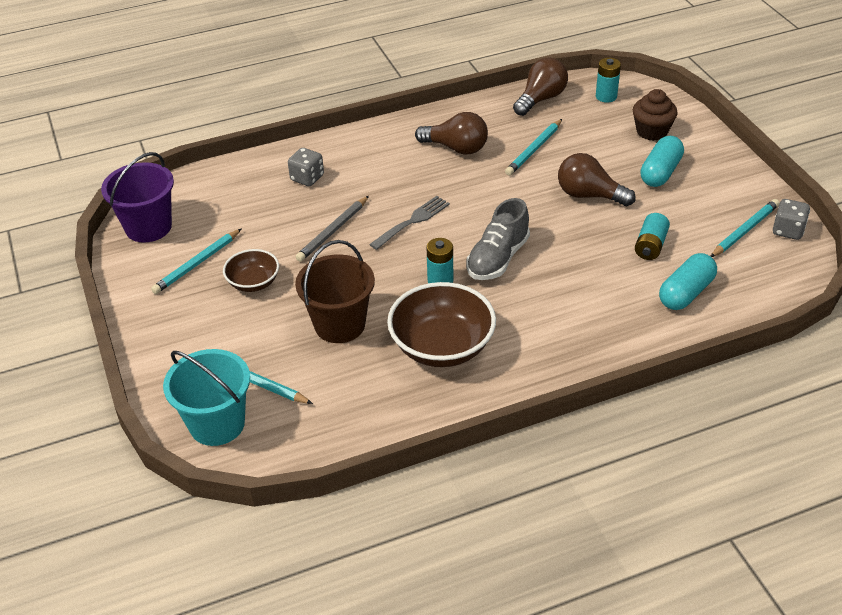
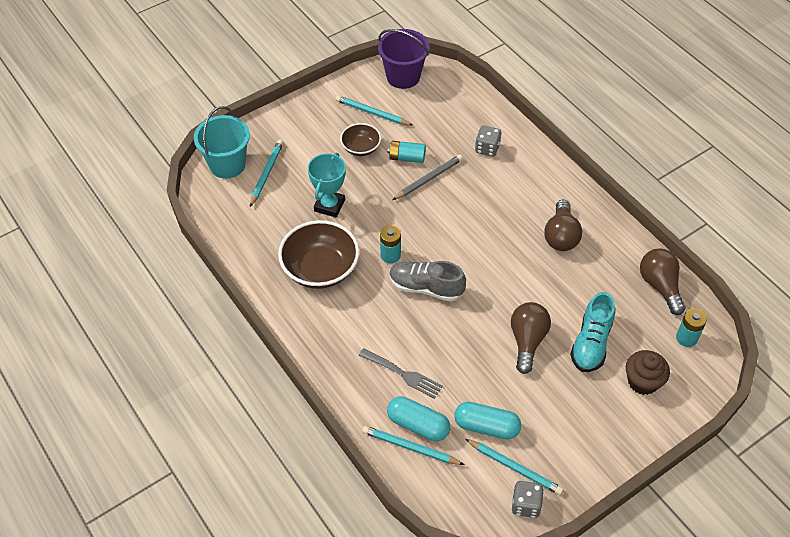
camera: 75 degrees right, 10 degrees up
brown bucket [295,240,375,343] -> turquoise trophy [308,153,346,218]
grey pencil [296,196,369,262] -> grey pencil turned 120 degrees clockwise [392,155,463,200]
grey fork [369,196,450,250] -> grey fork moved to [359,348,443,399]
turquoise pencil [505,119,562,176] -> turquoise pencil moved to [362,426,465,465]
brown light bulb [513,58,568,116] -> brown light bulb turned 135 degrees counterclockwise [640,248,686,315]
turquoise battery [635,213,670,260] -> turquoise battery moved to [388,141,426,163]
turquoise capsule [640,136,684,187] -> turquoise capsule moved to [454,402,521,439]
none -> turquoise shoe [570,292,615,372]

